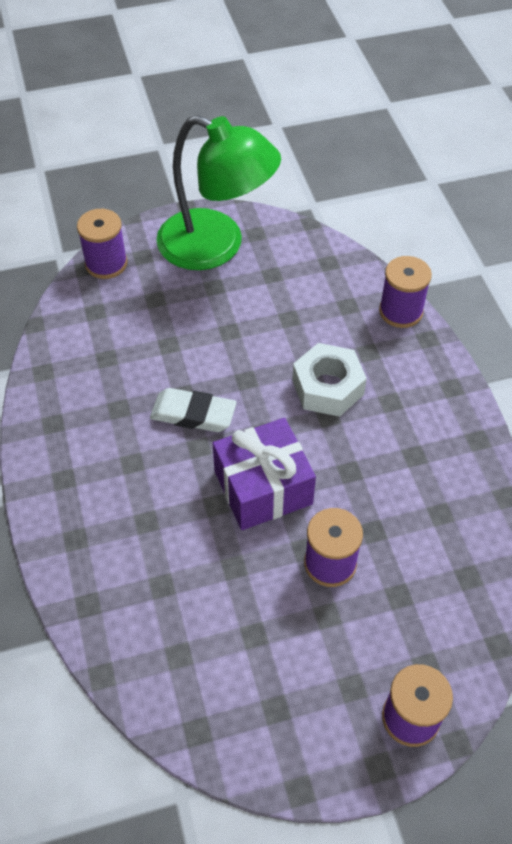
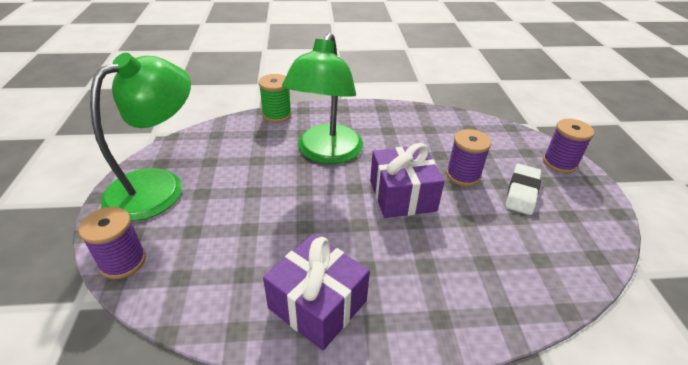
camera: 80 degrees left, 15 degrees down
white eraser [150,388,237,432] -> white eraser moved to [506,164,541,215]
white nut [292,343,367,417] -> green lamp [282,33,363,164]
purple spool [379,256,432,328] -> green spool [259,74,292,123]
none -> purple gift [263,234,370,350]

